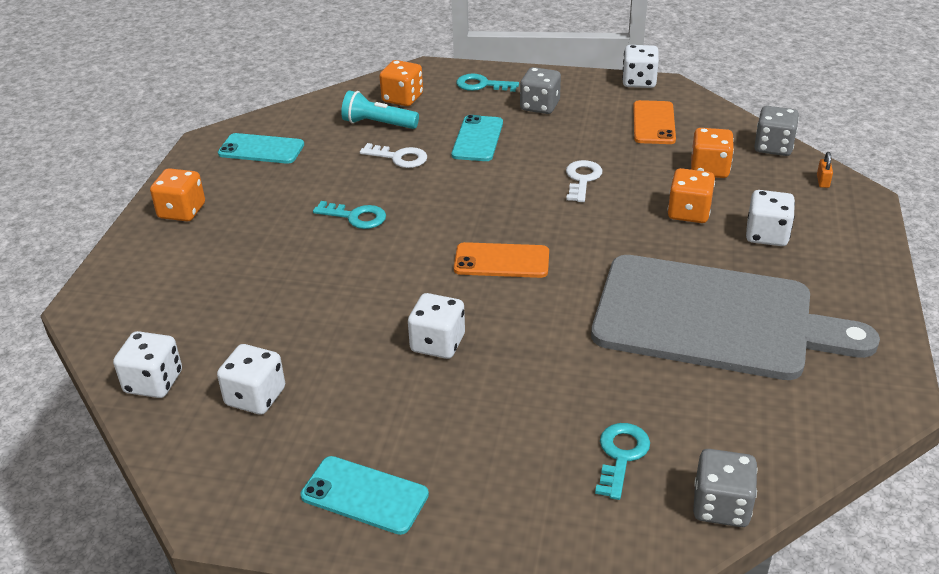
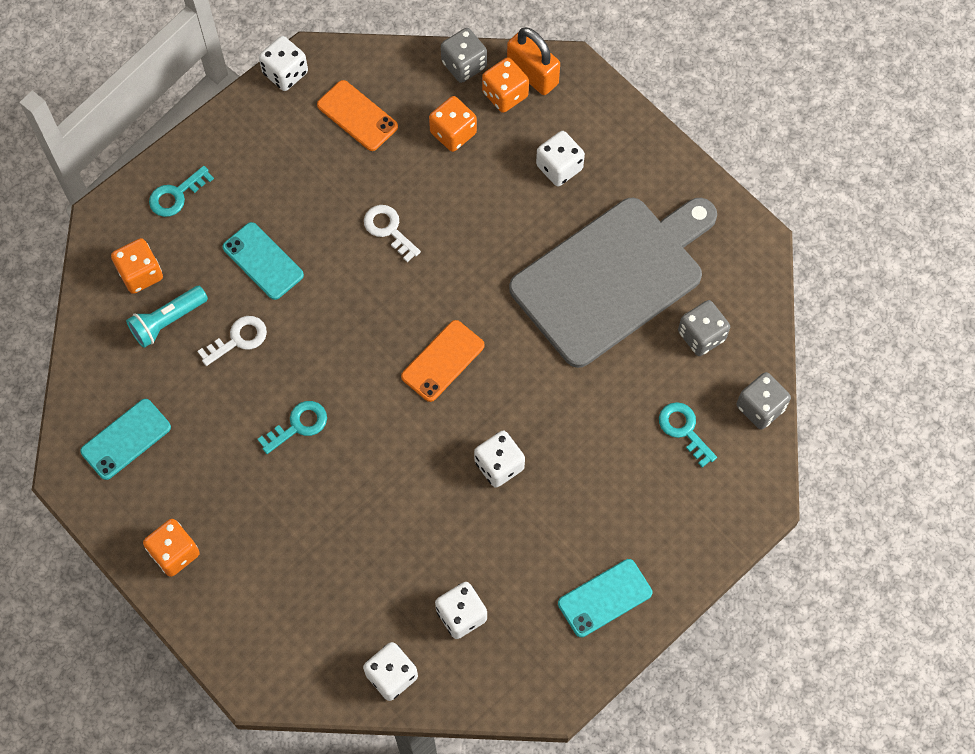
camera: 55 degrees left, 30 degrees up
grey dice [520,67,561,114] -> grey dice moved to [678,300,730,356]
orange dice [668,168,715,223] -> orange dice moved to [482,57,529,113]
orange padlock [817,152,833,188] -> orange padlock [507,27,560,95], size x2.40

